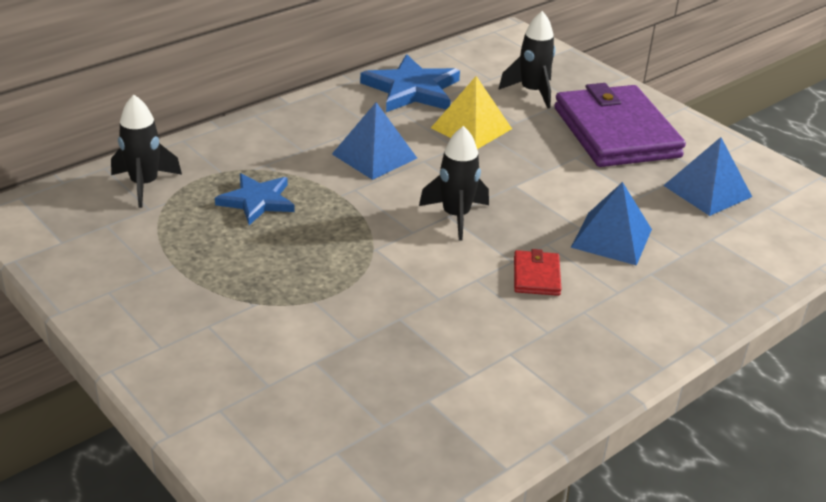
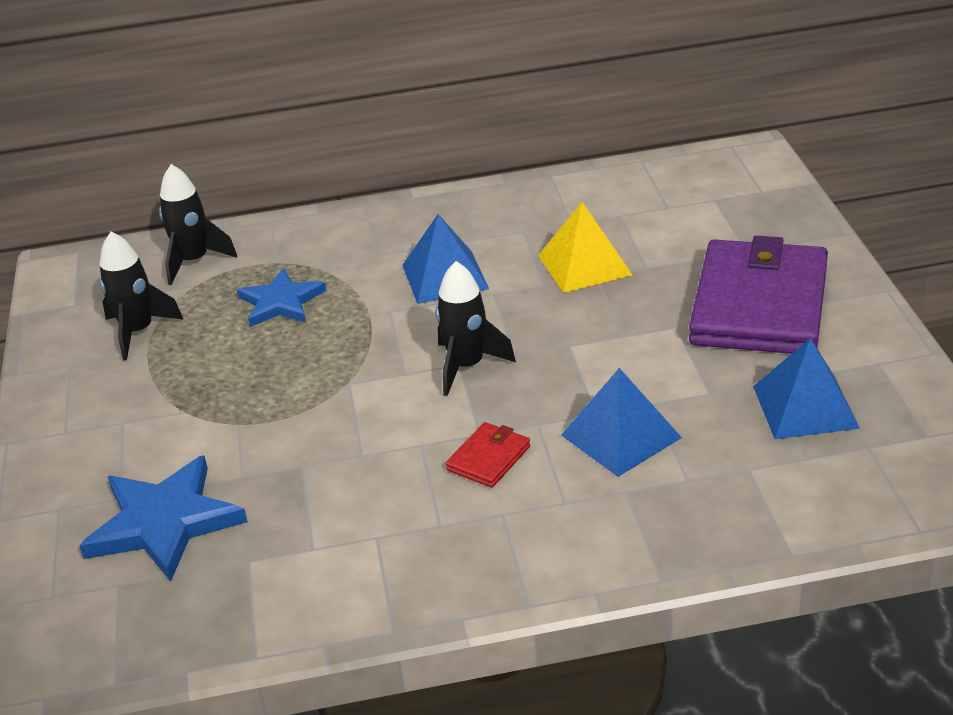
camera: 35 degrees right, 0 degrees up
blue star [360,54,460,112] -> blue star moved to [79,455,248,581]
black rocket [498,11,556,108] -> black rocket moved to [99,231,184,360]

